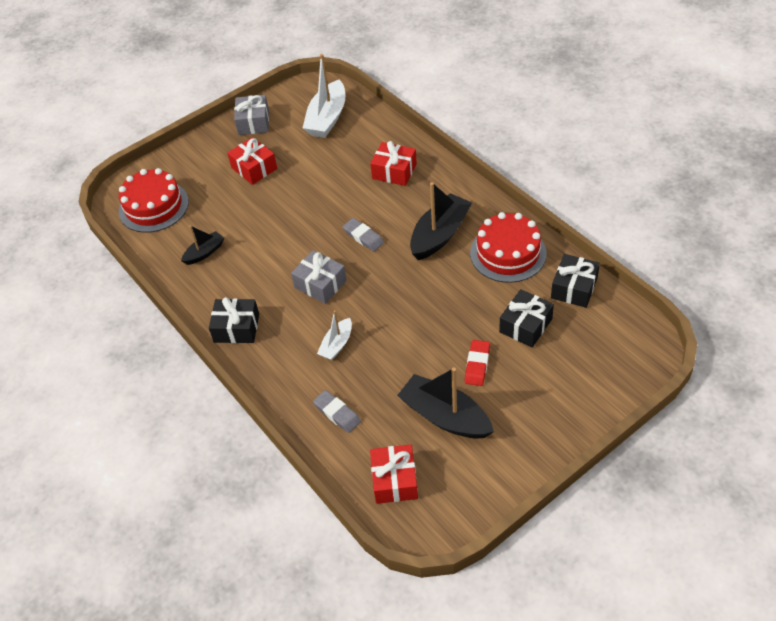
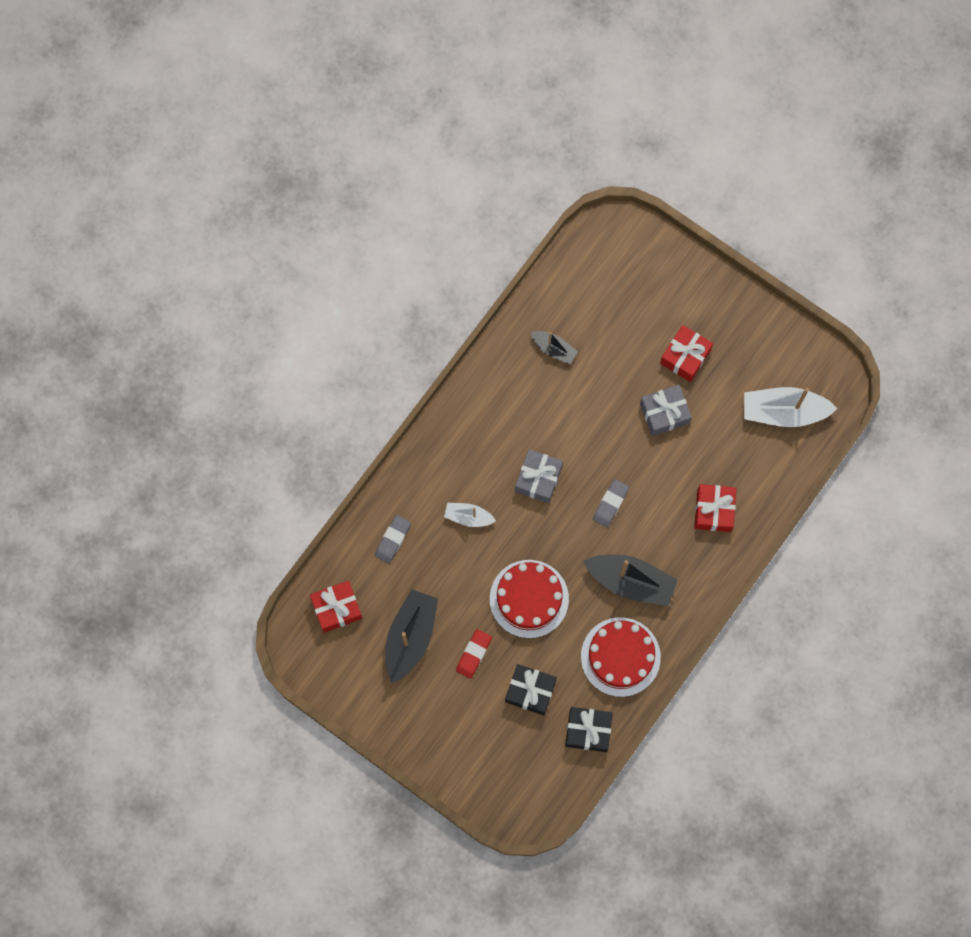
camera: 70 degrees right, 25 degrees up
red cake [119,168,189,233] -> red cake moved to [490,560,569,638]
black gift [209,297,259,343] -> none
grey gift [234,95,269,135] -> grey gift moved to [640,385,692,436]
red eraser [465,340,490,386] -> red eraser turned 60 degrees counterclockwise [456,629,492,679]

